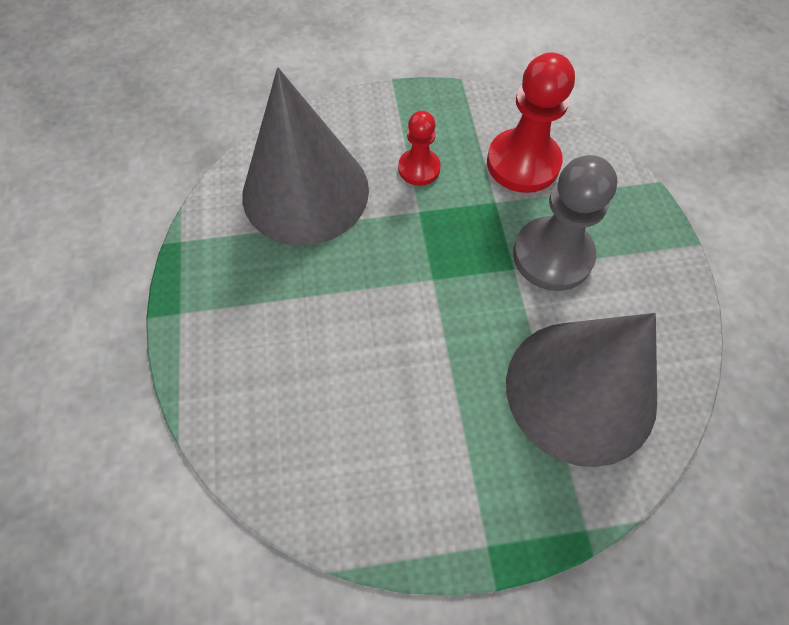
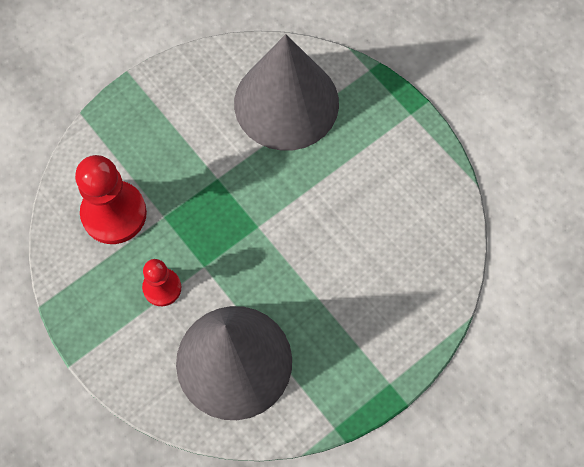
camera: 120 degrees left, 5 degrees up
grey pawn [513,155,617,291] -> none

